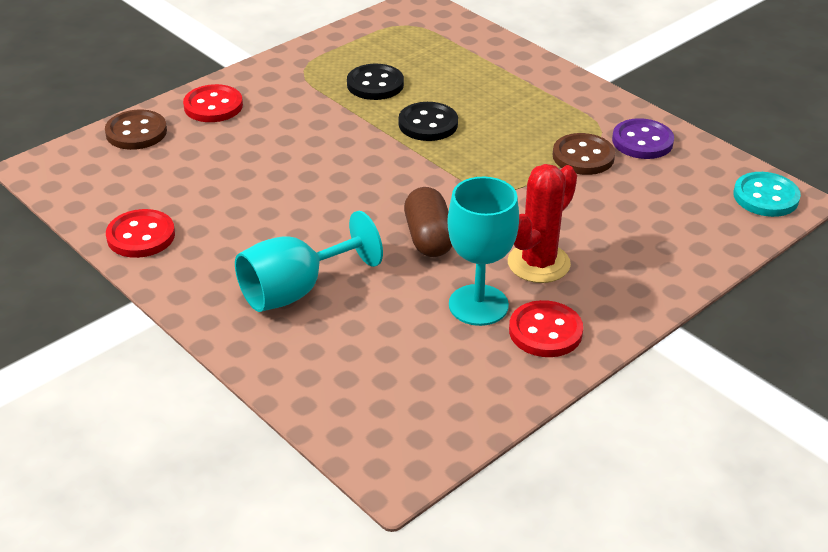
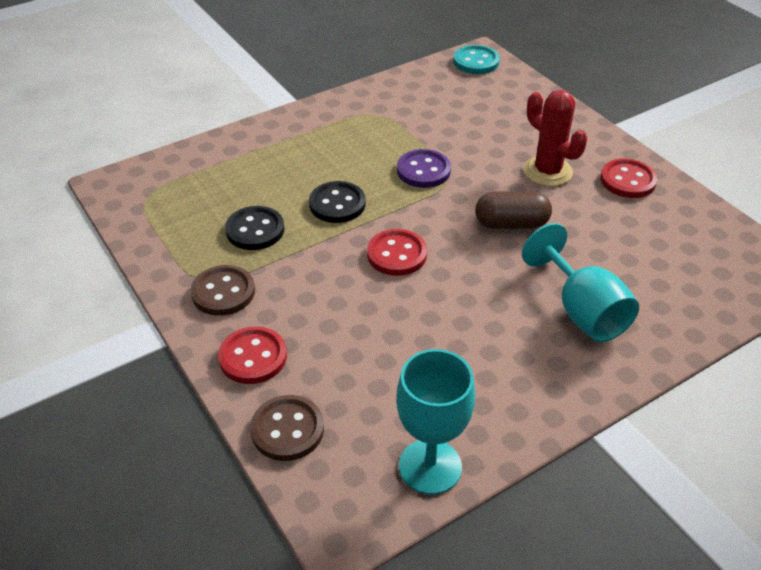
camera: 80 degrees left, 5 degrees up
red button [106,209,175,258] -> red button moved to [367,229,427,276]
turquoise goblet [447,177,519,326] -> turquoise goblet moved to [396,349,475,495]
brown button [553,133,615,175] -> brown button moved to [191,265,255,316]
purple button [612,118,674,159] -> purple button moved to [397,149,451,188]

